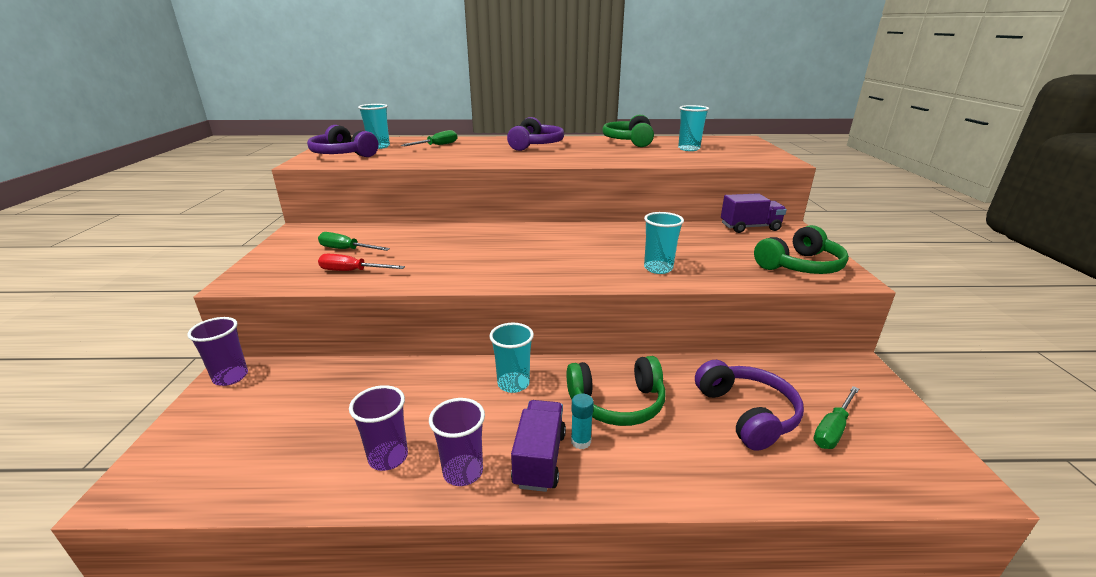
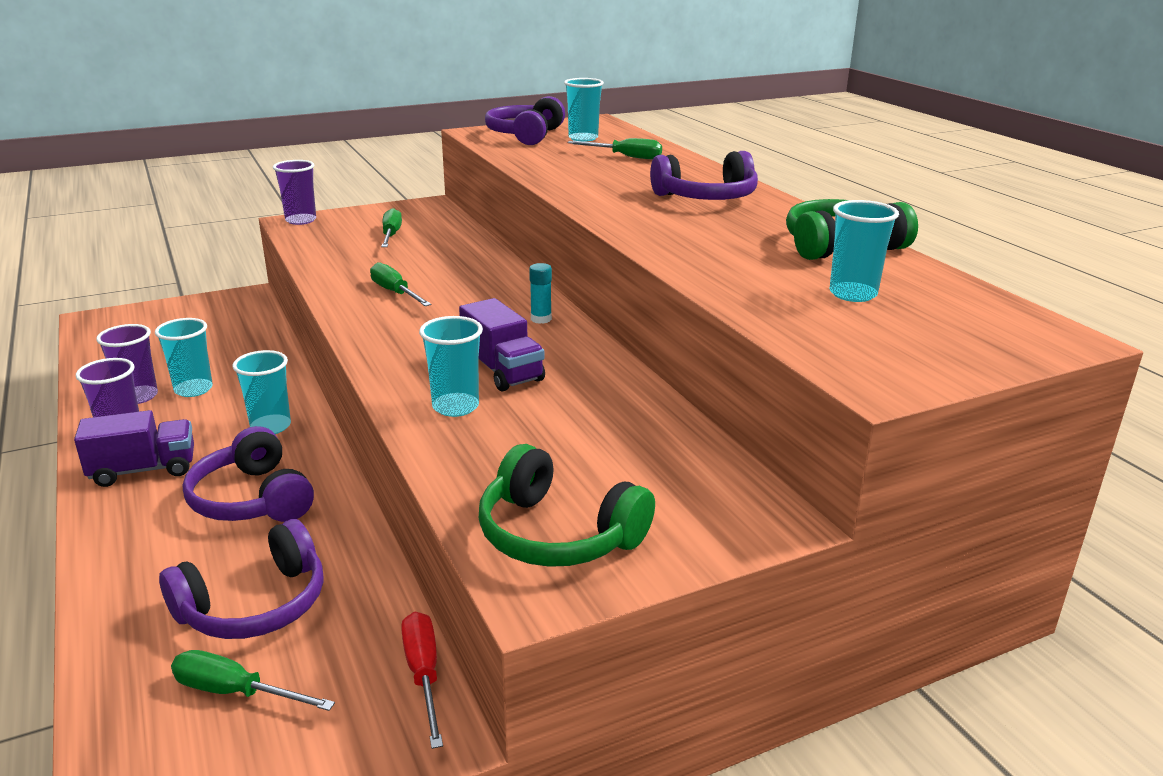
camera: 65 degrees right, 0 degrees up
purple cup [187,317,248,386] -> purple cup moved to [273,160,316,225]
red screwdriver [318,254,405,271] -> red screwdriver moved to [401,612,443,749]
green headphones [566,356,666,426] -> purple headphones [183,426,314,522]
turquoise glue stick [571,393,594,449] -> turquoise glue stick moved to [529,263,552,324]
purple truck [721,193,787,233] -> purple truck moved to [459,298,545,392]
none -> turquoise cup [155,318,213,397]
none -> green screwdriver [370,262,431,306]

